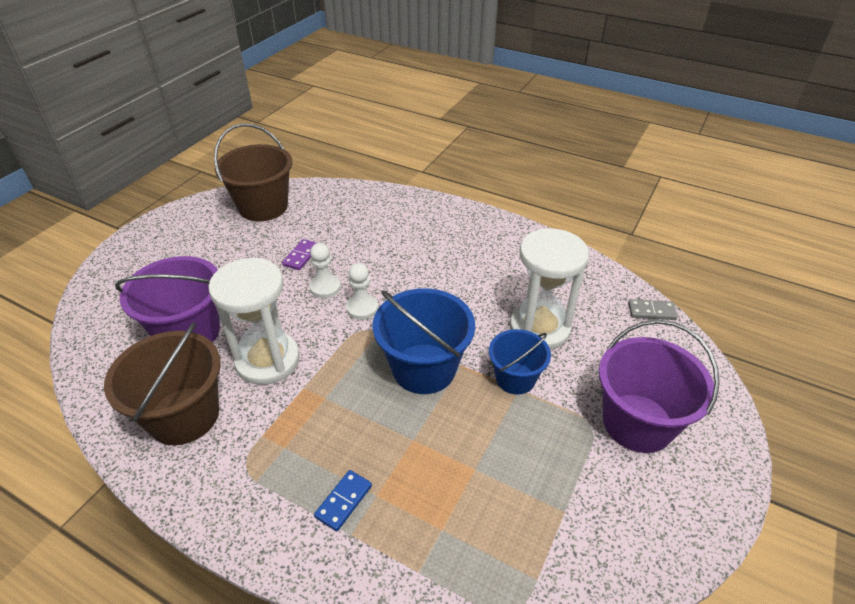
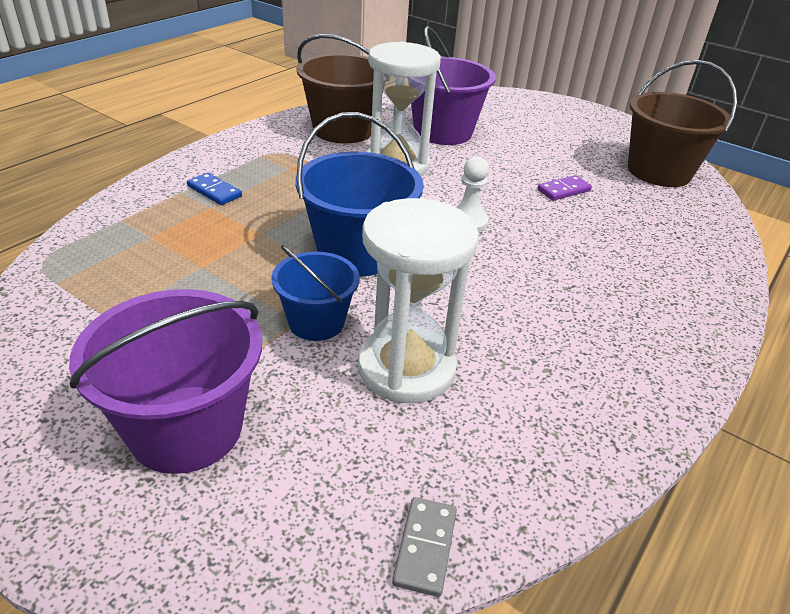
camera: 95 degrees right, 5 degrees down
purple domino [282,239,316,270] -> purple domino turned 60 degrees counterclockwise [537,175,592,201]
white pawn [309,243,341,298] -> none

